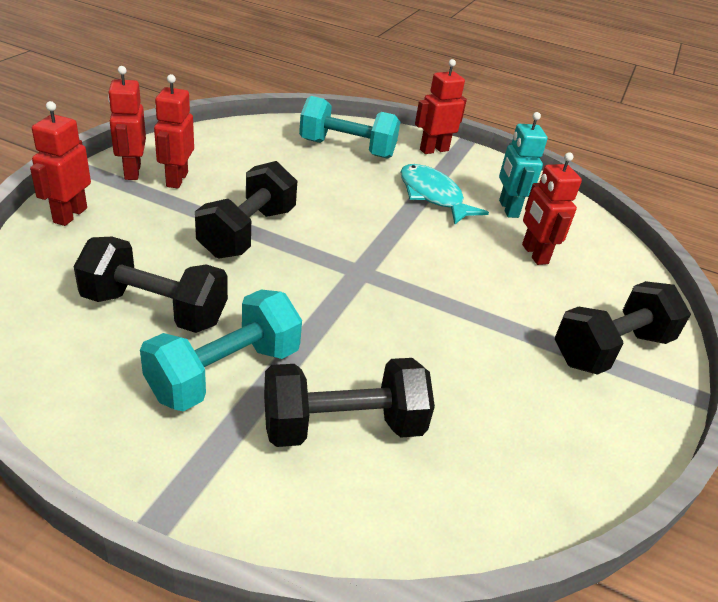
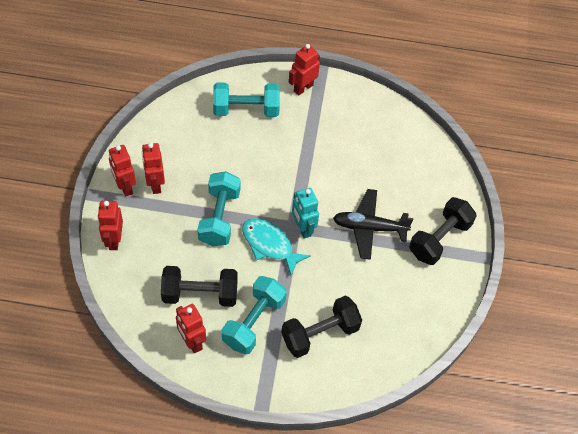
camera: 15 degrees left, 20 degrees up
black dumbbell [195,161,297,259] -> turquoise dumbbell [197,171,241,246]
turquoise fish [400,164,489,225] -> turquoise fish moved to [242,218,311,275]
turquoise robot [499,112,548,218] -> turquoise robot moved to [292,188,319,238]
red robot [522,152,582,265] -> red robot moved to [176,304,206,353]
none -> black plane [333,189,414,260]

